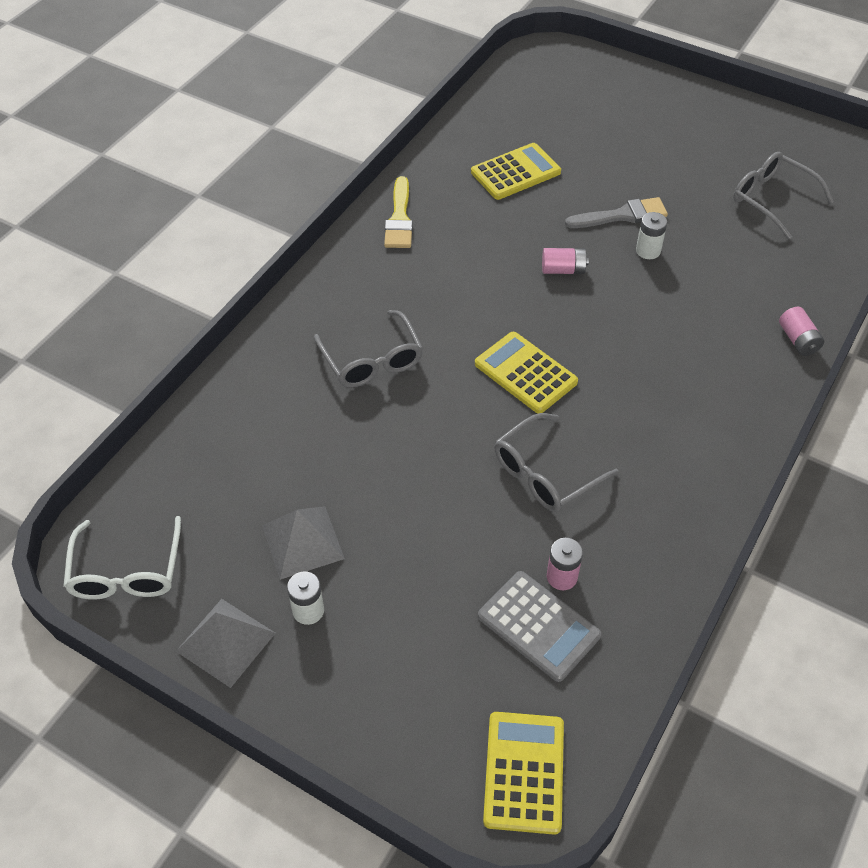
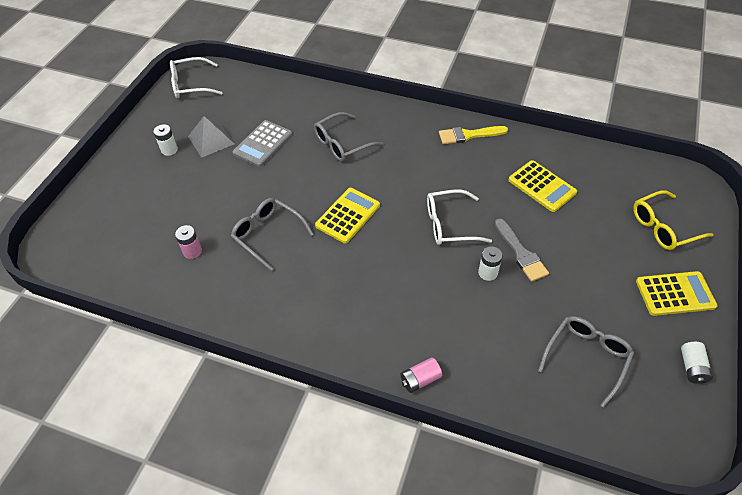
camera: 80 degrees right, 0 degrees up
grey pyramid [176,599,275,688] -> none
grey calculator [478,571,601,682] -> grey calculator moved to [232,120,292,167]
yellow calculator [483,712,564,835] -> yellow calculator moved to [636,271,718,316]
pink battery [542,248,589,274] -> white glasses [427,189,492,245]
none -> yellow glasses [633,190,714,250]
none -> white battery [681,342,713,384]

